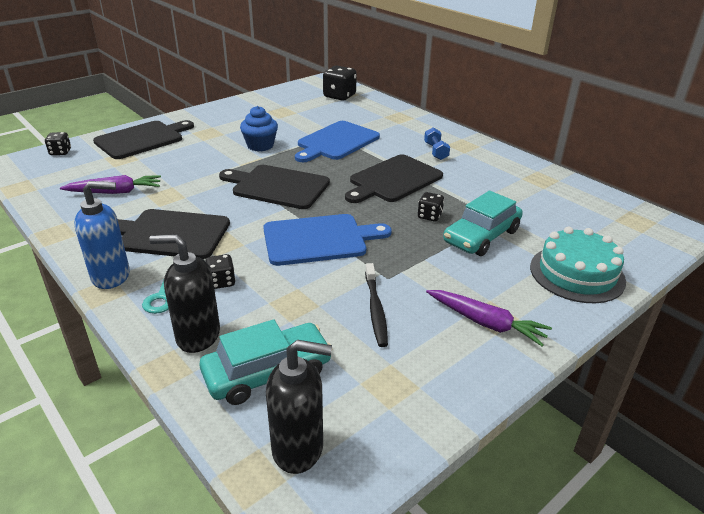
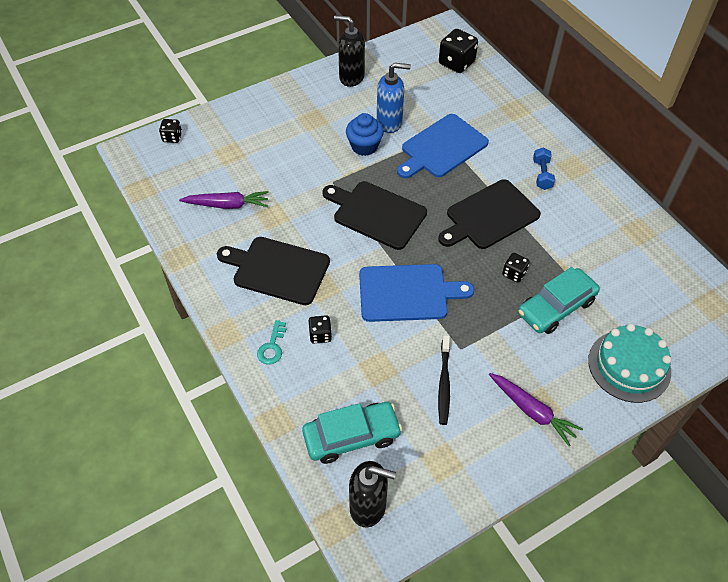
camera: 10 degrees right, 20 degrees up
blue soap dispenser [74,181,130,289] -> blue soap dispenser moved to [377,63,411,133]
black cutting board [93,120,194,159] -> none
black soap dispenser [149,234,220,353] -> black soap dispenser moved to [334,15,365,87]

